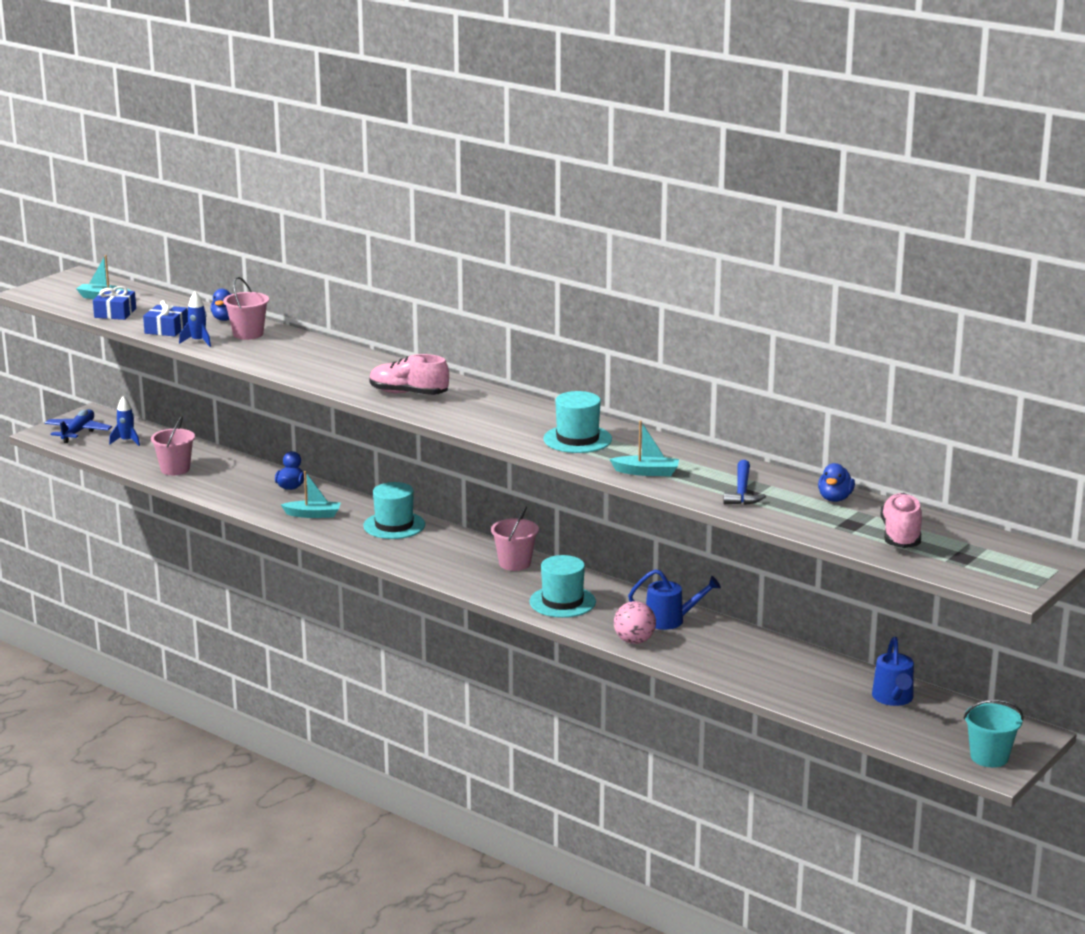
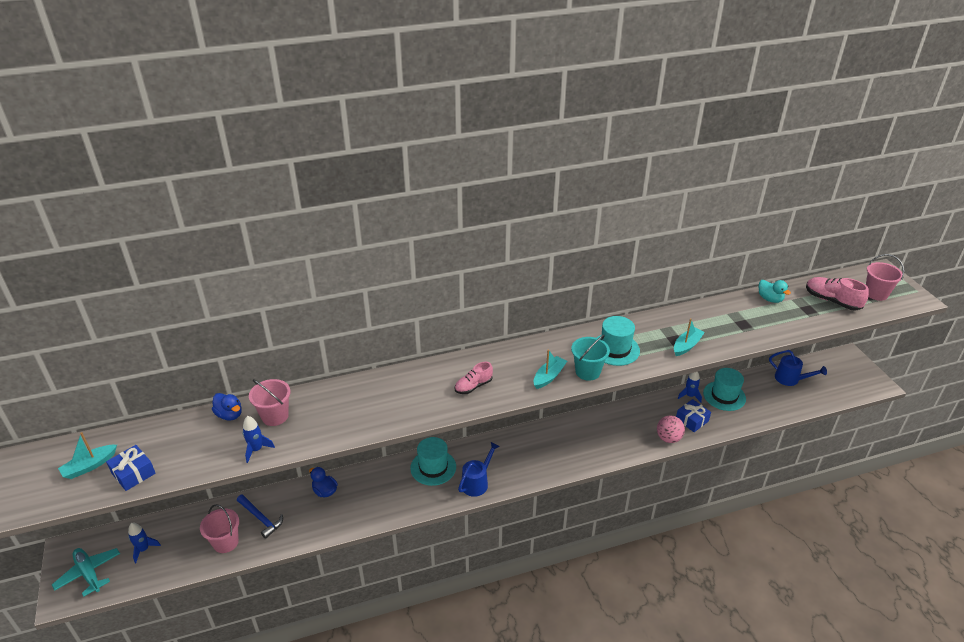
camera: 55 degrees left, 15 degrees up
blue plane [45,409,112,443] -> turquoise plane [52,548,120,597]
blue gift [143,300,188,337] -> blue gift moved to [676,399,711,432]
turquoise boat [281,471,341,518] -> turquoise boat moved to [534,349,567,389]
pink shoe [369,354,449,395] -> pink shoe [455,362,493,394], size x0.66
pink bucket [491,506,539,571] -> pink bucket moved to [866,254,904,301]
turquoise hat [529,555,596,618] -> turquoise hat moved to [703,368,746,411]
blue watering can [628,569,721,630] -> blue watering can moved to [458,442,500,497]
blue hammer [723,460,766,505] -> blue hammer moved to [237,494,283,539]
blue duck [818,463,855,502] -> turquoise duck [759,280,791,303]
turquoise bucket [963,699,1023,768] -> turquoise bucket moved to [571,335,610,381]
none -> blue rocket [678,372,702,403]

